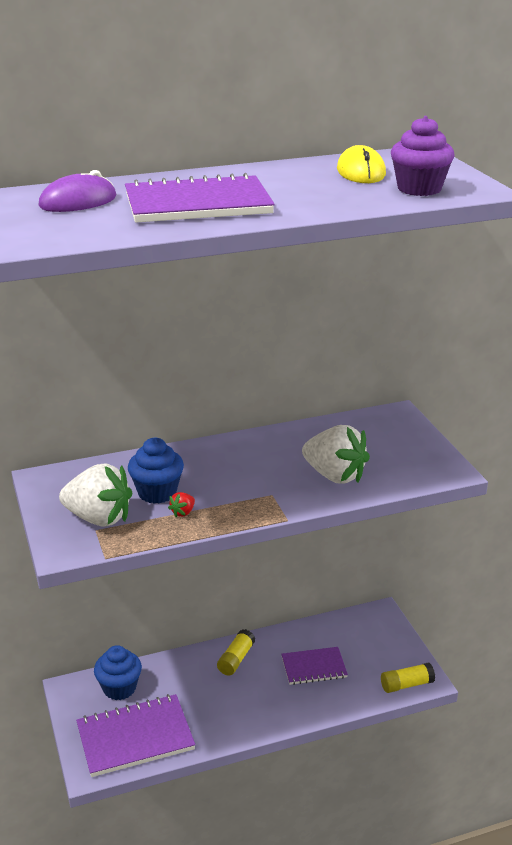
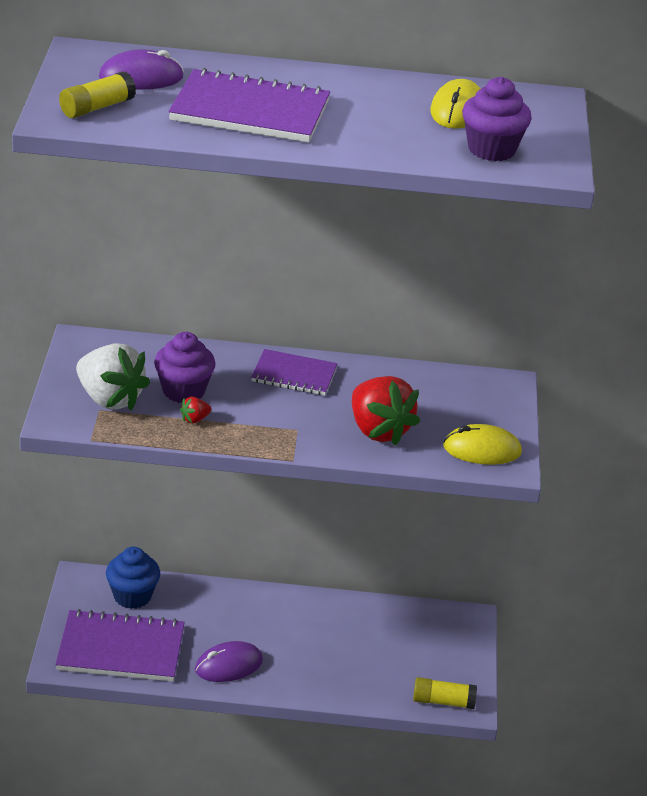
camera: 20 degrees right, 5 degrees up
blue cupcake [128,438,184,504] -> purple cupcake [154,332,216,403]
yellow glue stick [217,629,255,676] -> yellow glue stick moved to [59,71,136,118]
purple notebook [281,647,348,685] -> purple notebook moved to [251,349,338,395]
white strawberry [302,425,370,484] -> red strawberry [352,376,420,446]
none -> purple mouse [195,641,263,682]
none -> yellow mouse [443,424,522,465]

